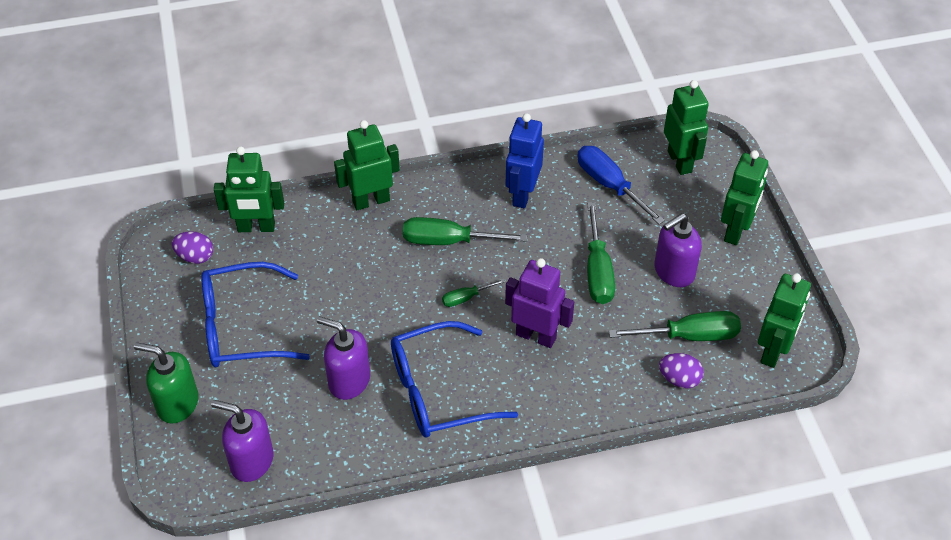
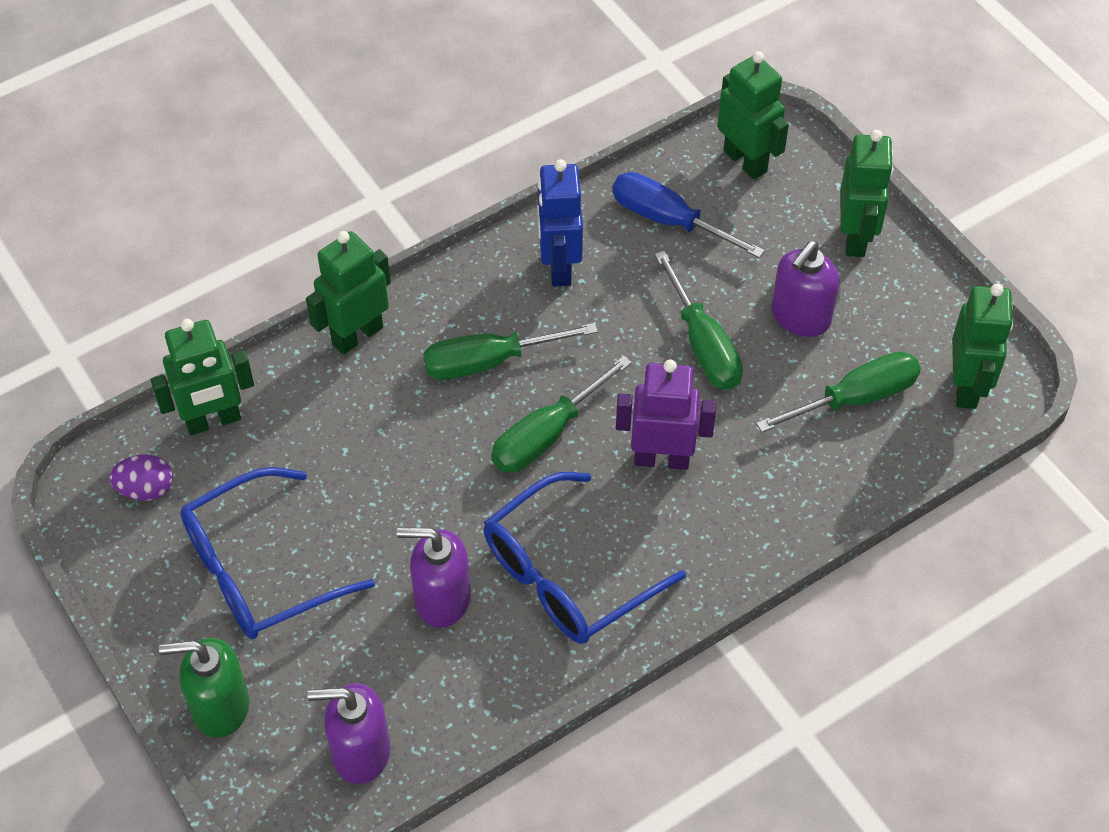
camera: 20 degrees left, 5 degrees up
green screwdriver [442,279,506,307] -> green screwdriver [491,356,632,473], size x1.90
purple egg [659,353,704,389] -> none

